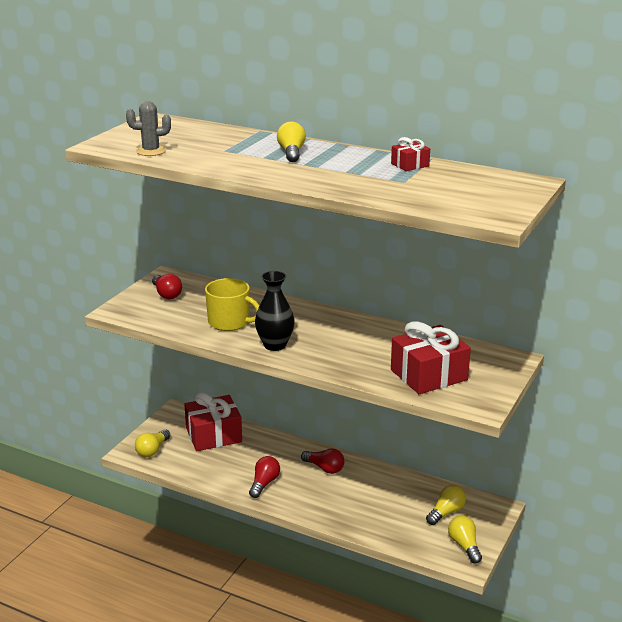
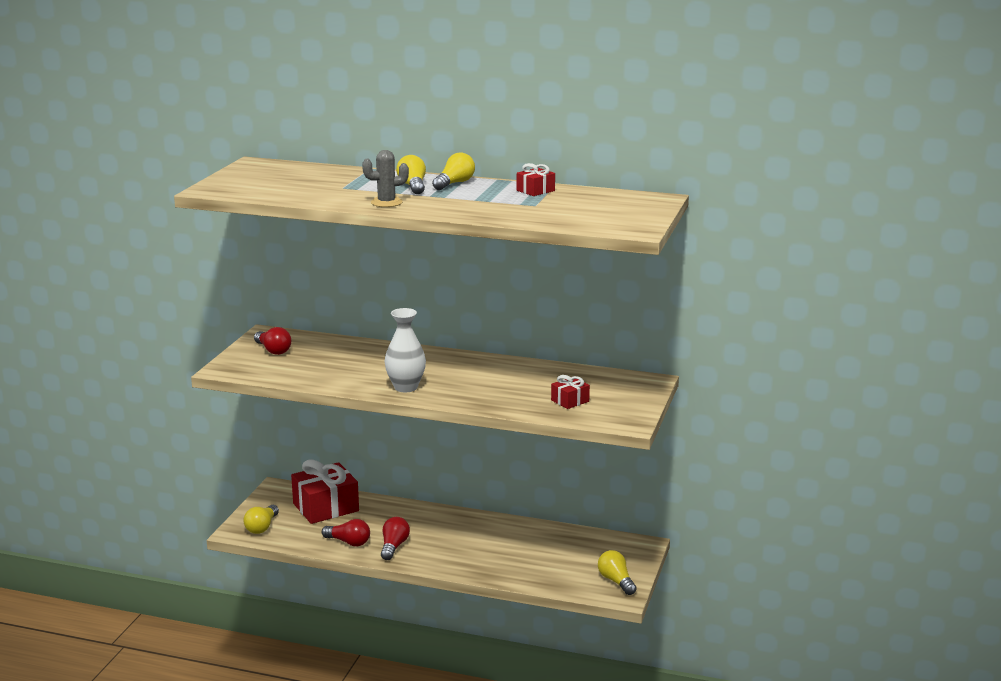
camera: 10 degrees left, 5 degrees down
grey cactus [126,101,171,156] -> grey cactus moved to [362,150,409,207]
yellow mug [205,278,259,331] -> none
black vase [255,271,295,351] -> white vase [384,308,426,392]
red light bulb [301,448,344,474] -> red light bulb moved to [322,519,370,546]
red gift [391,321,471,394] -> red gift [551,375,590,409], size x0.48
yellow light bulb [426,485,466,525] -> yellow light bulb moved to [432,152,475,190]

